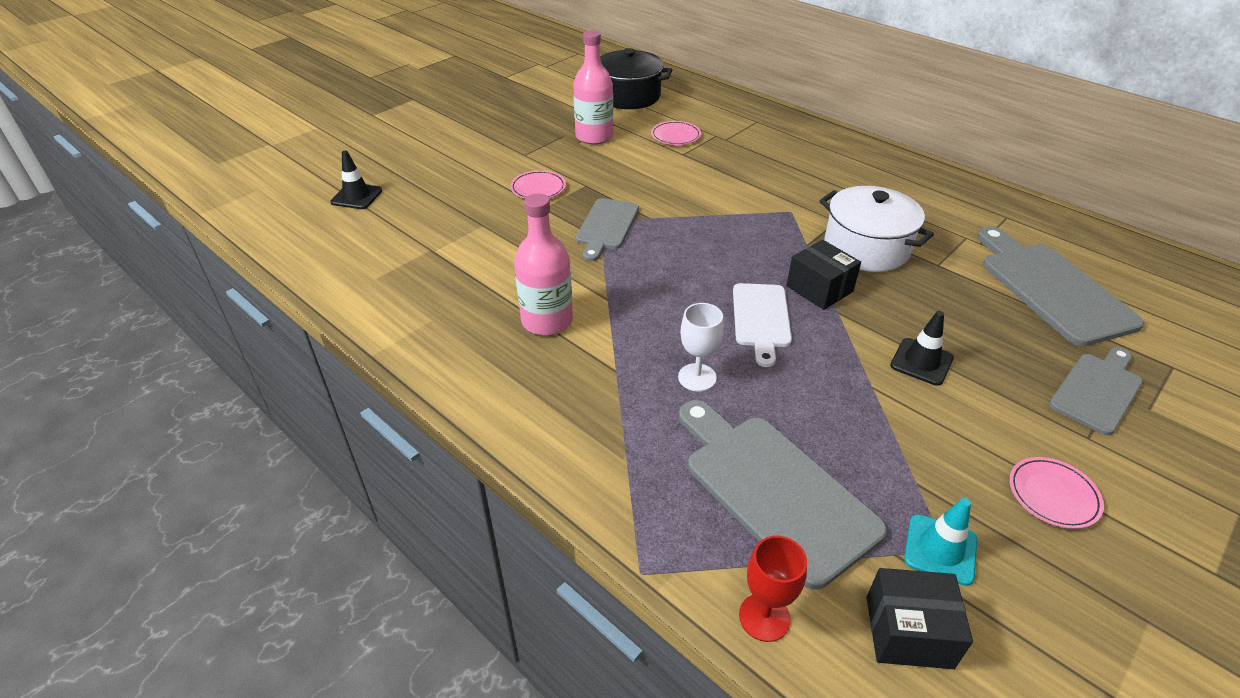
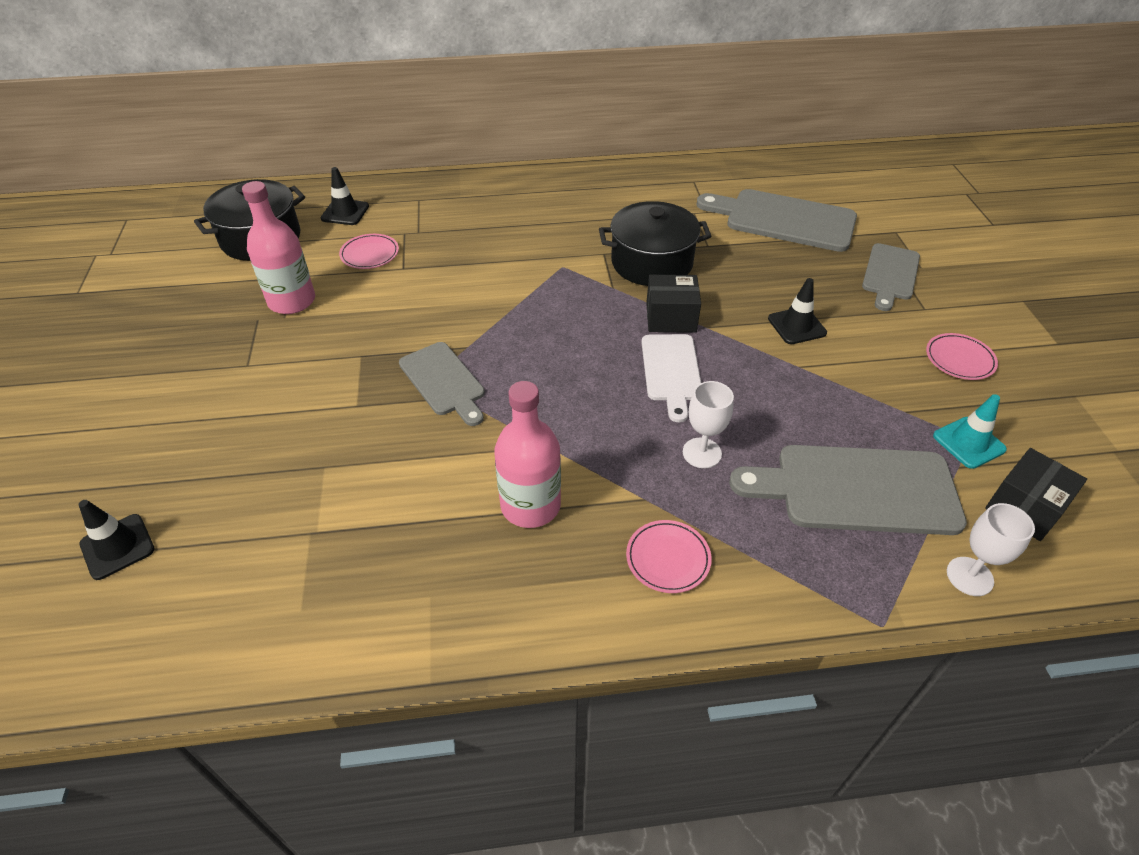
camera: 50 degrees left, 5 degrees up
pink plate [510,170,566,199] -> pink plate moved to [626,520,712,593]
white cutting board [733,283,792,367] -> white cutting board turned 45 degrees clockwise [641,334,701,422]
red goblet [739,536,807,642] -> white goblet [947,503,1035,596]
white pot [819,186,934,272] -> black pot [599,201,712,286]
grey cutting board [1049,347,1143,435] -> grey cutting board turned 150 degrees counterclockwise [862,243,920,311]
none -> black traffic cone [320,167,369,225]

